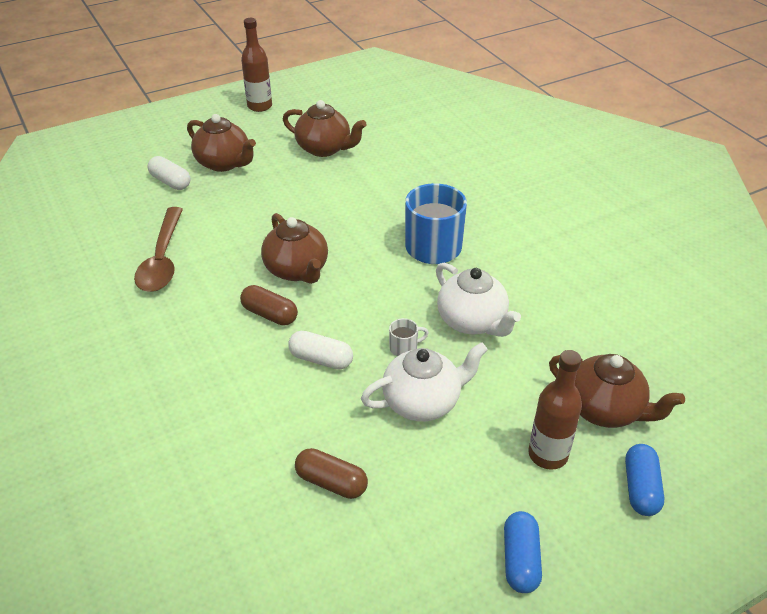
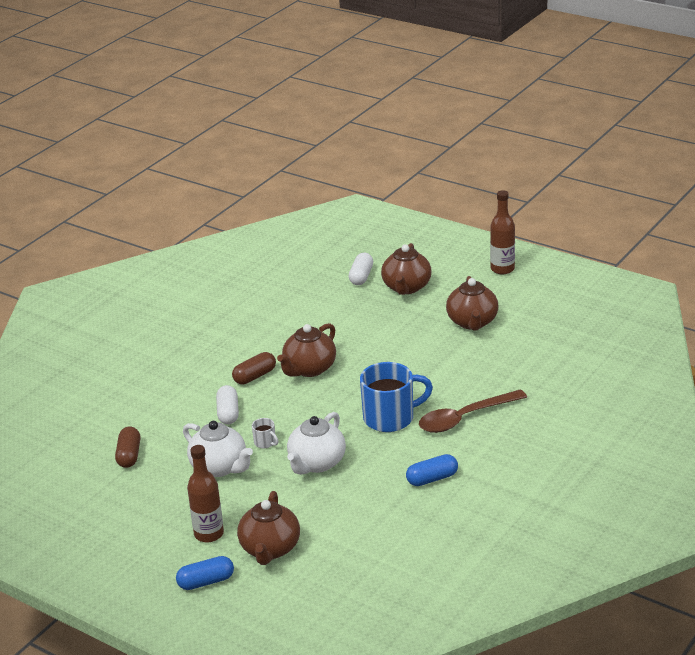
camera: 65 degrees right, 10 degrees down
brown spoon [134,207,183,292] -> brown spoon moved to [419,390,527,433]
brown capsule [240,285,298,326] -> brown capsule turned 45 degrees clockwise [232,352,276,384]
blue capsule [504,511,542,593] -> blue capsule moved to [406,454,458,486]

